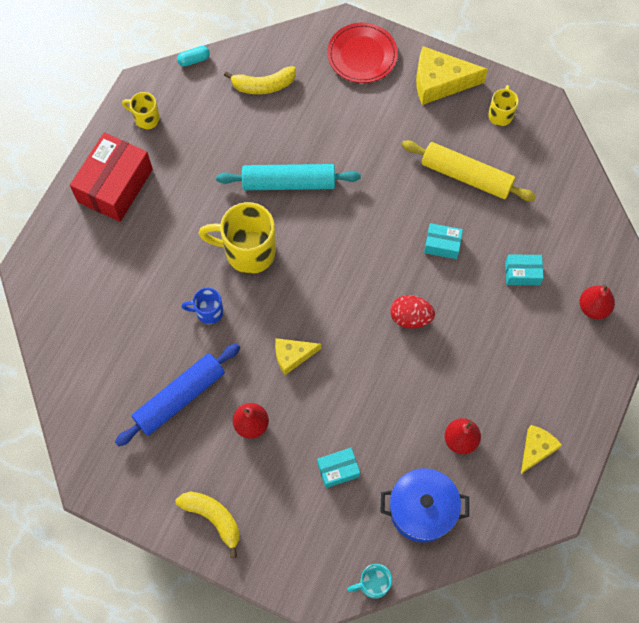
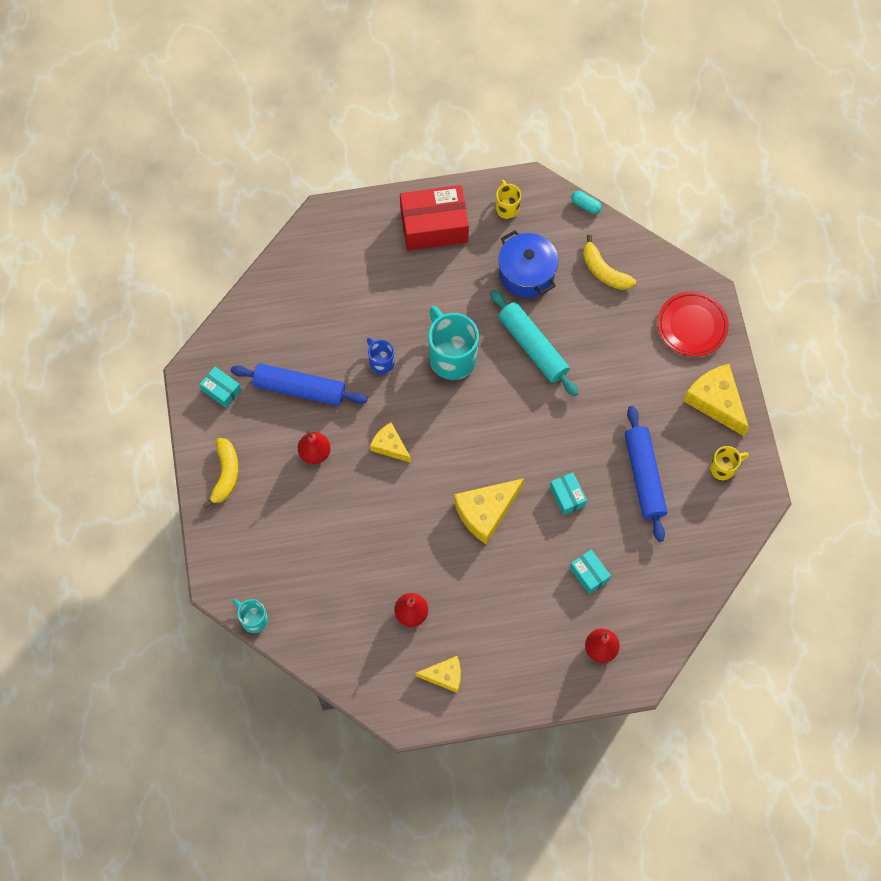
camera: 55 degrees right, 0 degrees up
yellow mug [199,202,276,274] -> turquoise mug [428,306,479,380]
turquoise box [317,448,360,488] -> turquoise box moved to [200,367,241,408]
blue pot [380,468,469,543] -> blue pot moved to [498,230,559,298]
red egg [390,295,435,329] -> yellow cheese [454,478,524,544]
yellow rolling pin [402,140,536,201] -> blue rolling pin [625,406,667,542]

